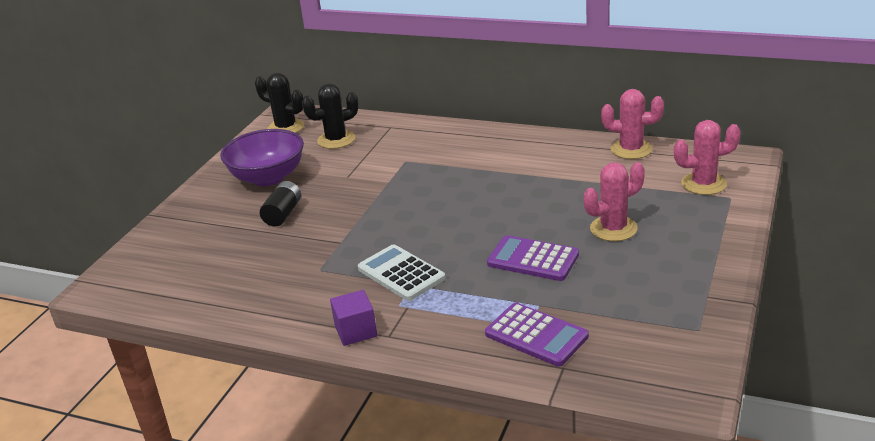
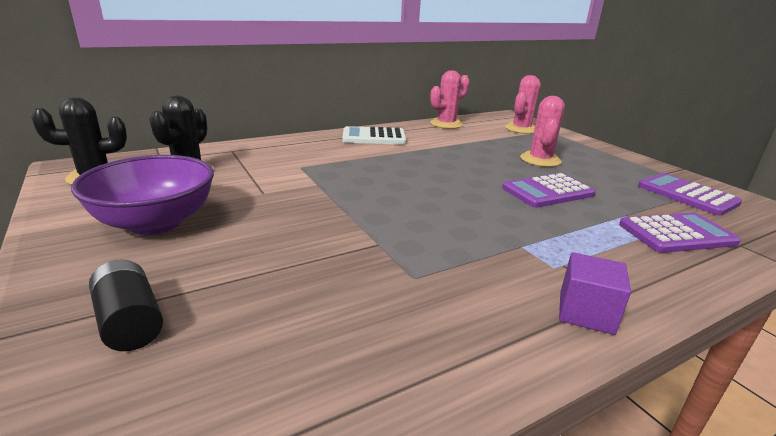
camera: 55 degrees left, 5 degrees down
black battery [260,181,301,227] -> black battery moved to [89,259,163,351]
white calculator [358,244,446,301] -> white calculator moved to [342,126,407,144]
none -> purple calculator [638,173,742,216]

